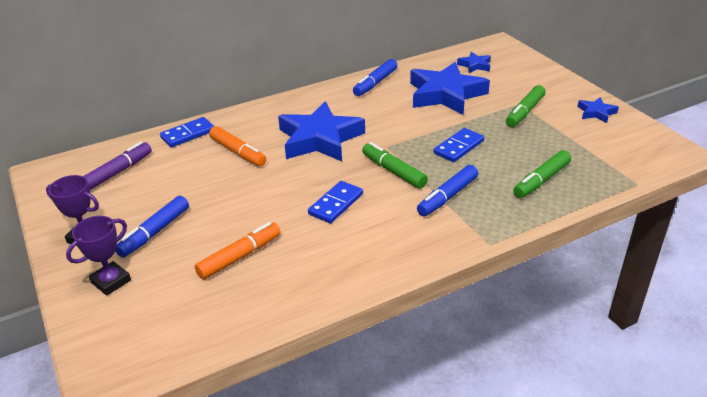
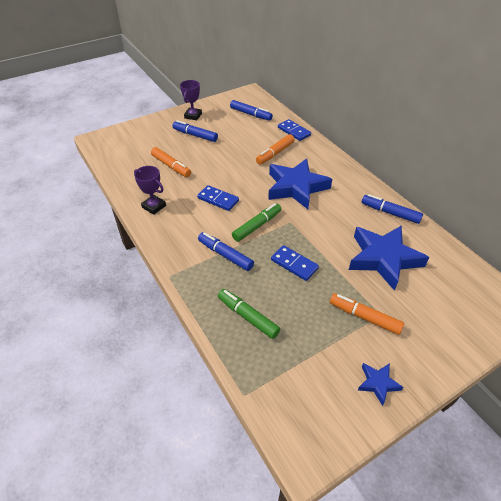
camera: 85 degrees right, 10 degrees up
purple trophy [66,216,131,296] -> purple trophy moved to [134,166,166,215]
purple marker [83,141,152,190] -> blue marker [230,100,273,121]
blue star [457,52,491,73] -> none
green marker [506,85,546,127] -> orange marker [330,293,404,335]

